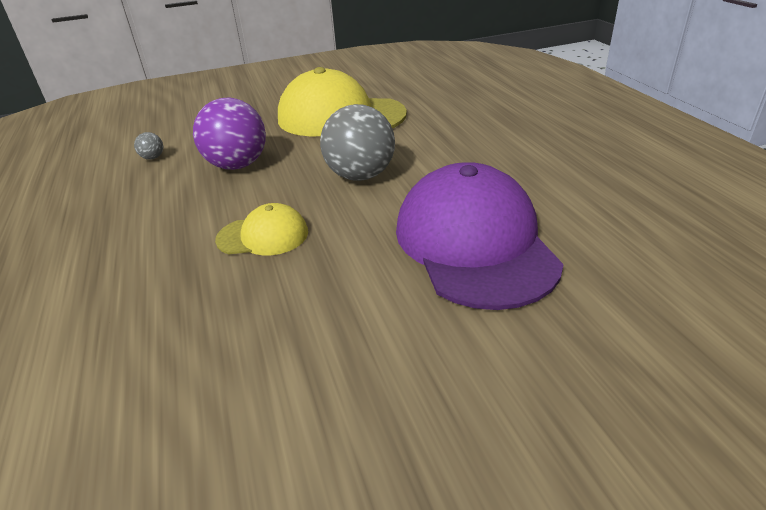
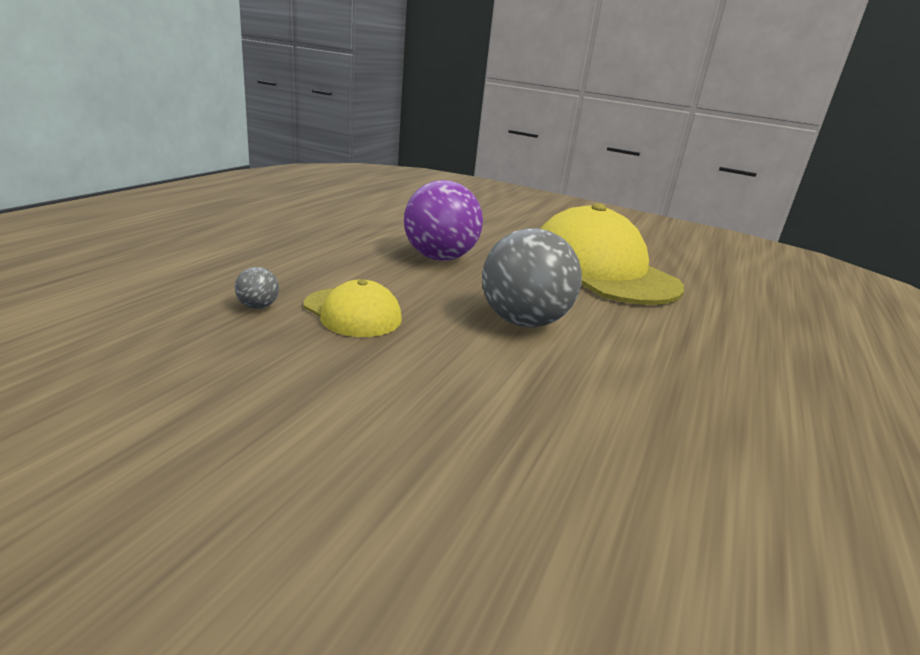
camera: 40 degrees right, 10 degrees down
grey ball [134,132,163,160] -> grey ball moved to [235,267,279,309]
purple cap [396,162,564,310] -> none

